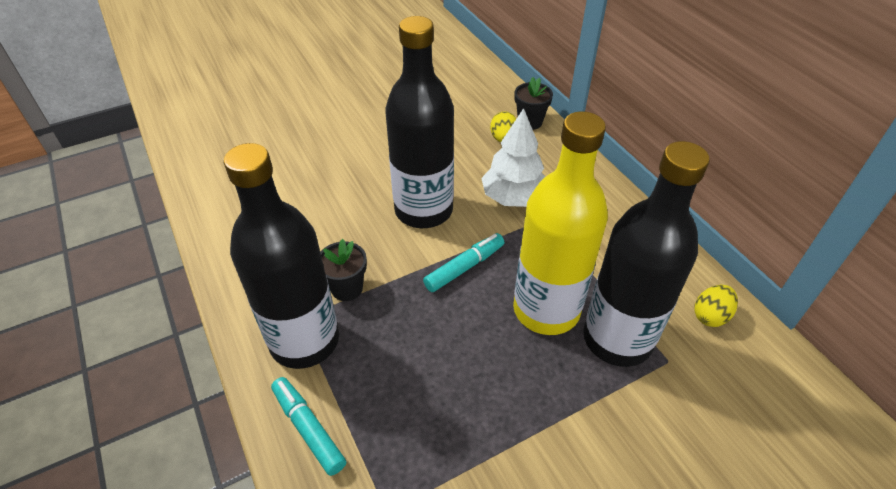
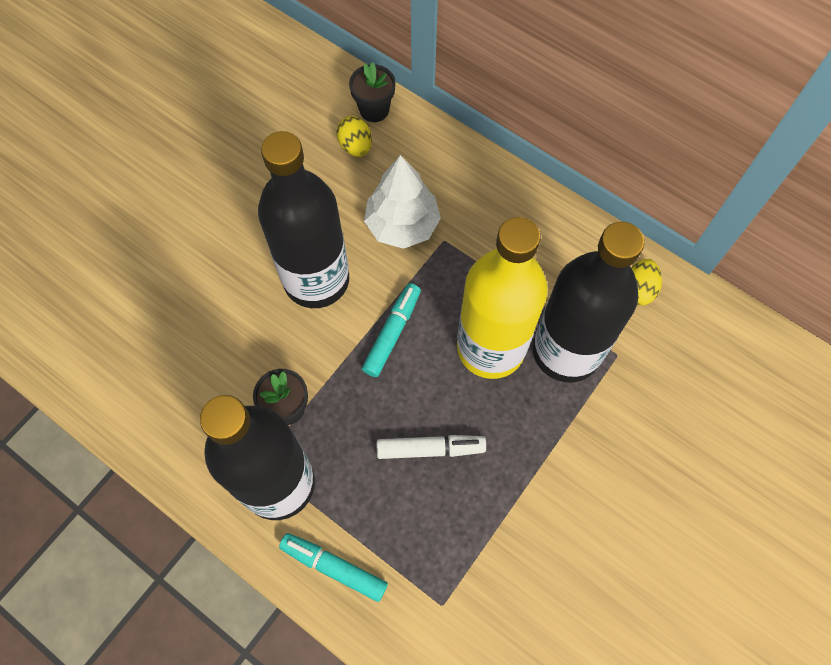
camera: 25 degrees left, 20 degrees up
none -> white marker [377,435,486,459]

